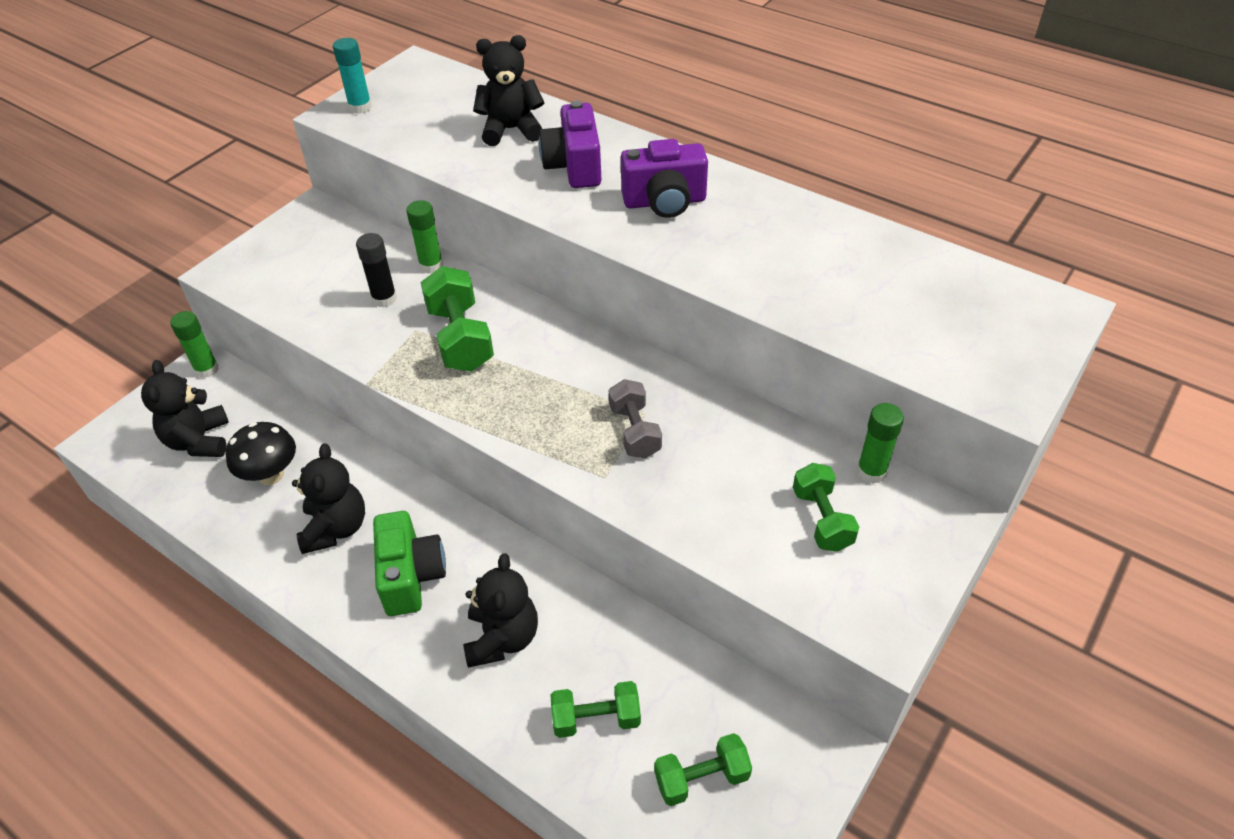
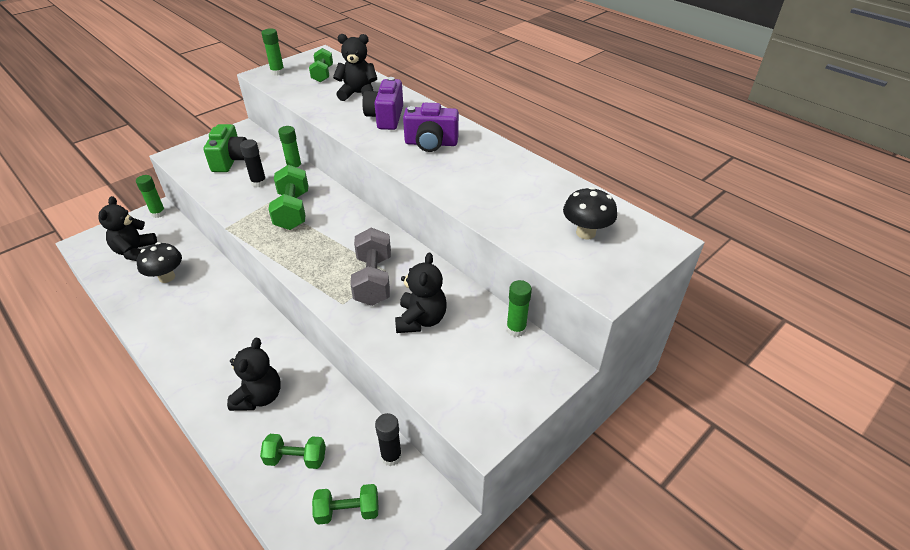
camera: 10 degrees right, 5 degrees down
black teddy bear [292,443,365,554] -> black teddy bear moved to [395,252,447,333]
turquoise glue stick [333,38,372,114] -> green glue stick [261,28,285,76]
green camera [373,511,446,616] -> green camera moved to [203,124,247,172]
grey dumbbell [609,379,662,458] -> grey dumbbell [350,228,391,306], size x1.51
green dumbbell [793,463,859,552] -> green dumbbell moved to [309,48,333,83]
none -> black glue stick [375,413,402,466]
none -> black mushroom [563,187,617,239]

